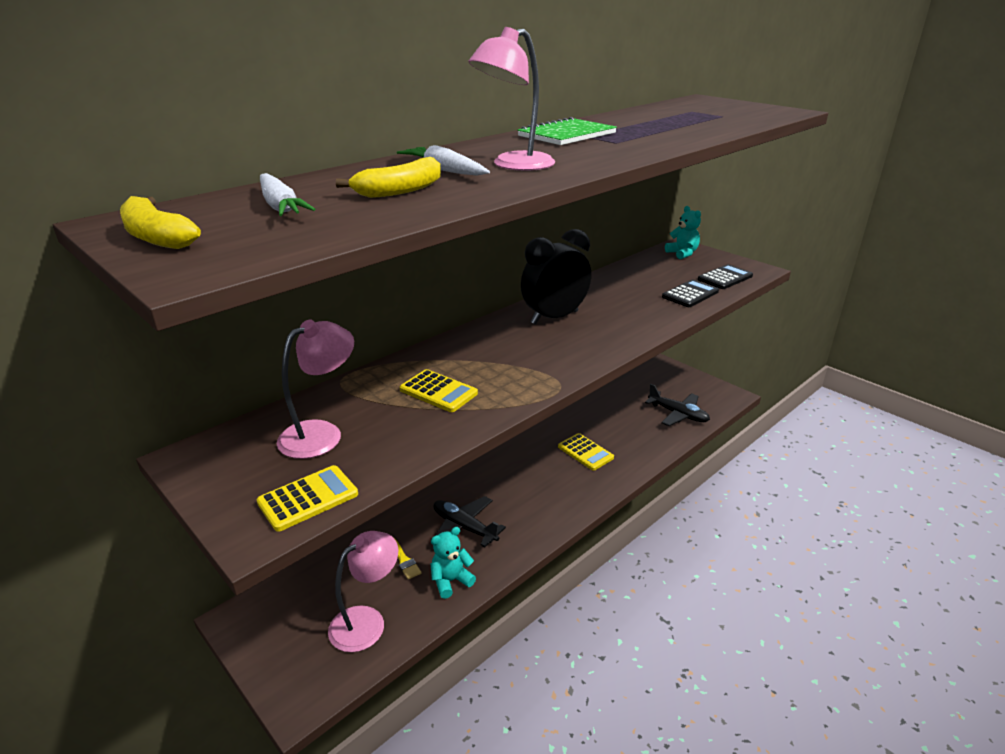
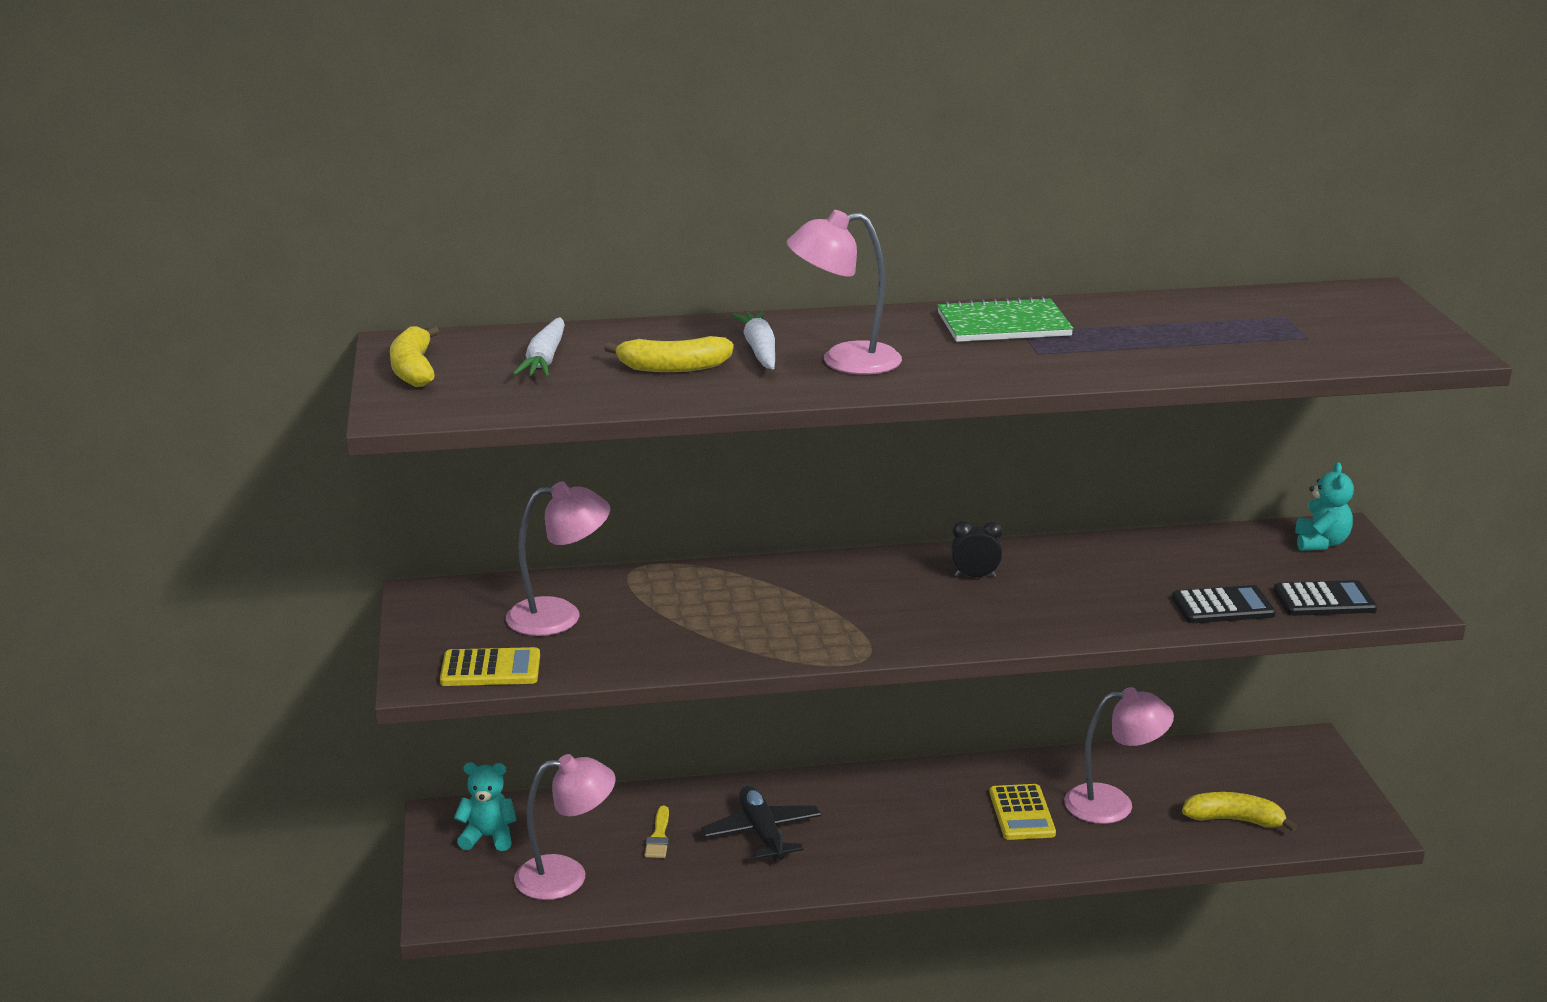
camera: 35 degrees right, 5 degrees down
yellow calculator [400,369,478,412] -> none
turquoise teddy bear [430,527,476,599] -> turquoise teddy bear moved to [454,762,517,851]
black clock [521,229,591,325] -> black clock [951,520,1003,577], size x0.46
black plane [645,384,710,426] -> yellow banana [1182,792,1297,832]
none -> pink lamp [1064,687,1174,824]

